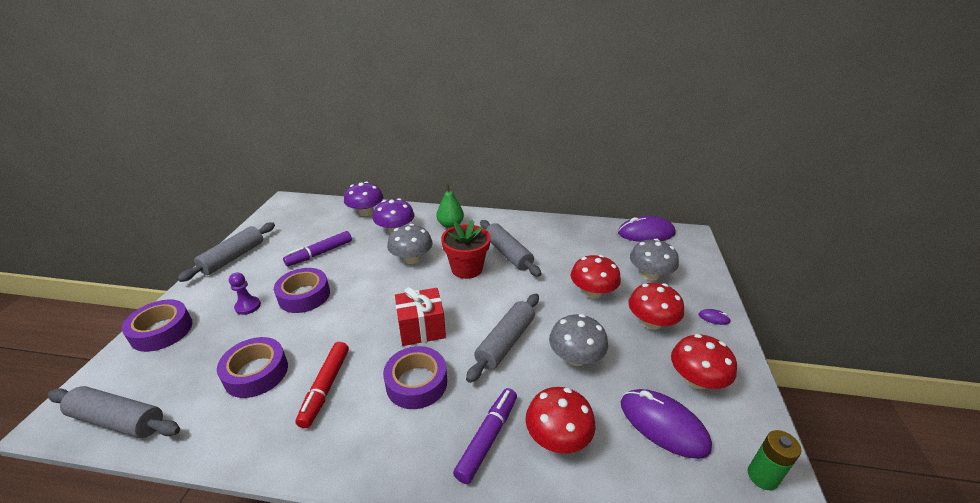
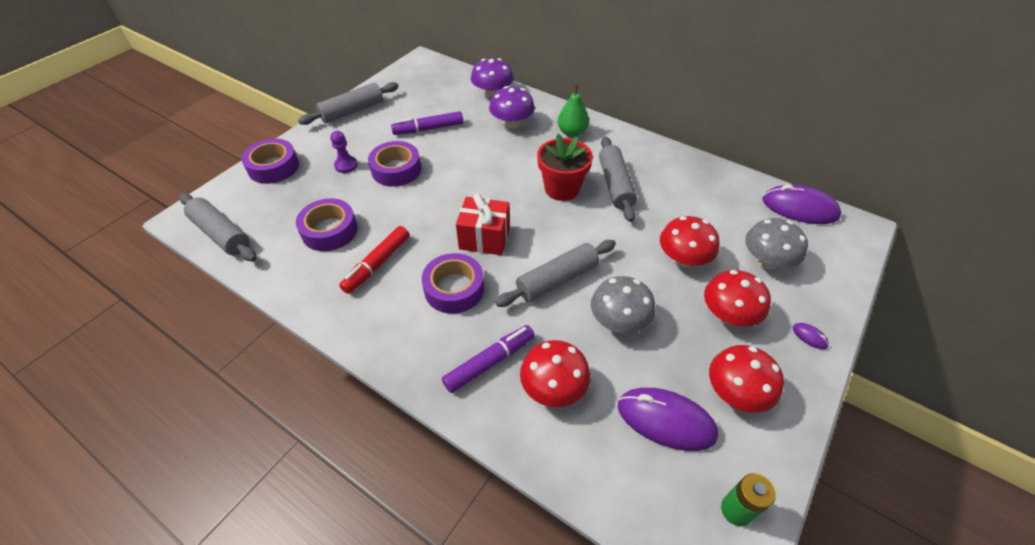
camera: 25 degrees right, 15 degrees up
grey mushroom [387,224,433,264] -> none
purple mouse [621,389,712,459] -> purple mouse turned 45 degrees counterclockwise [618,388,718,451]

